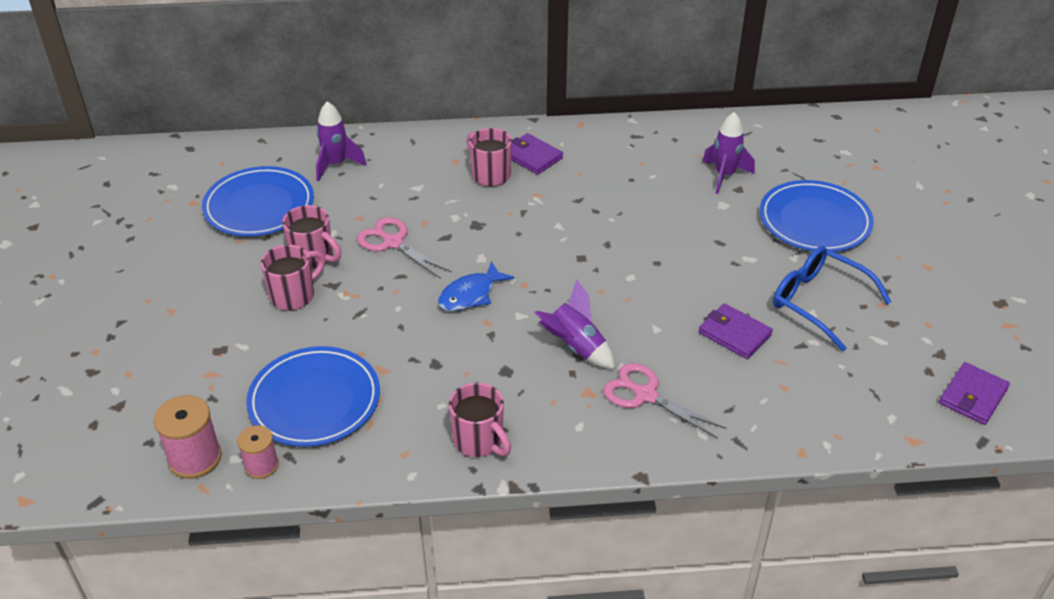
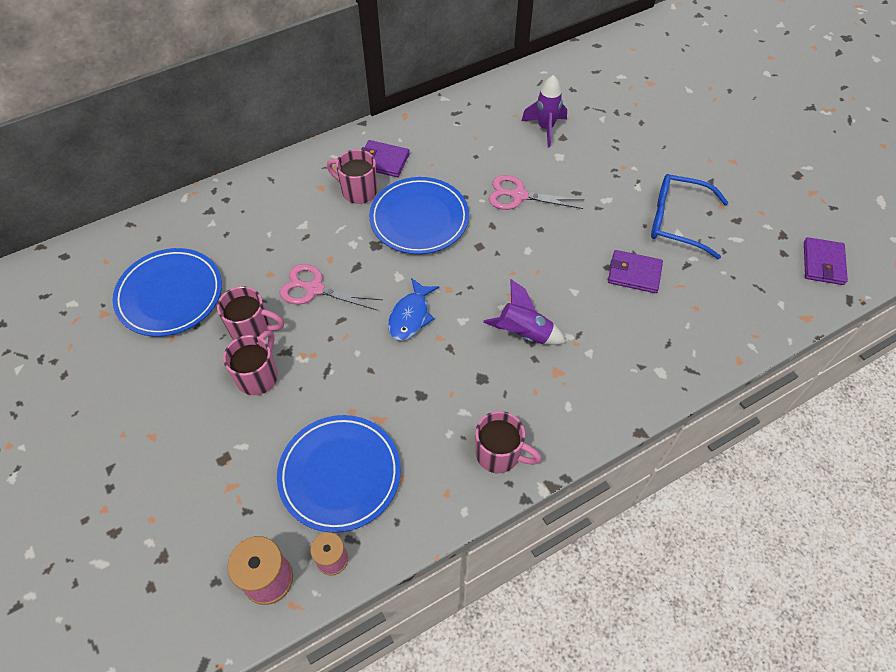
camera: 25 degrees left, 15 degrees up
purple rocket [316,101,367,181] -> none
pink scissors [603,363,727,439] -> pink scissors moved to [489,175,584,210]
blue plate [760,180,874,252] -> blue plate moved to [369,177,469,254]

